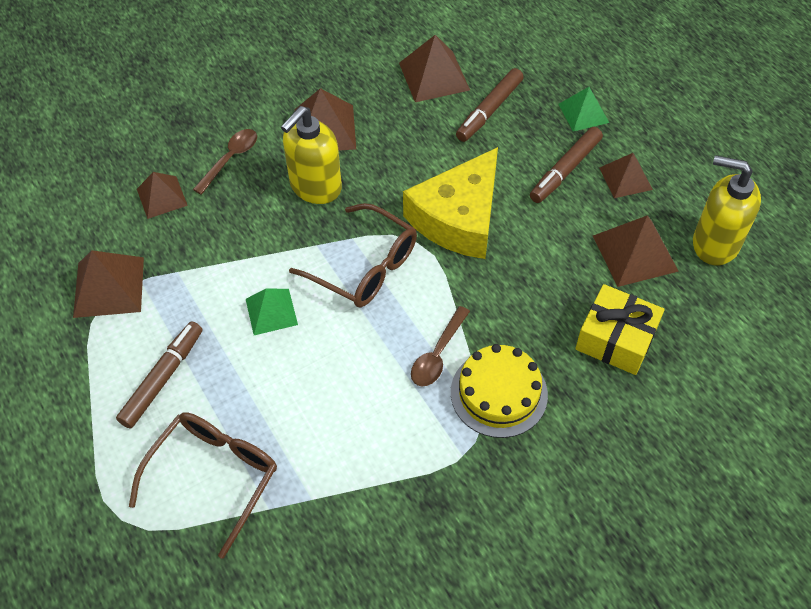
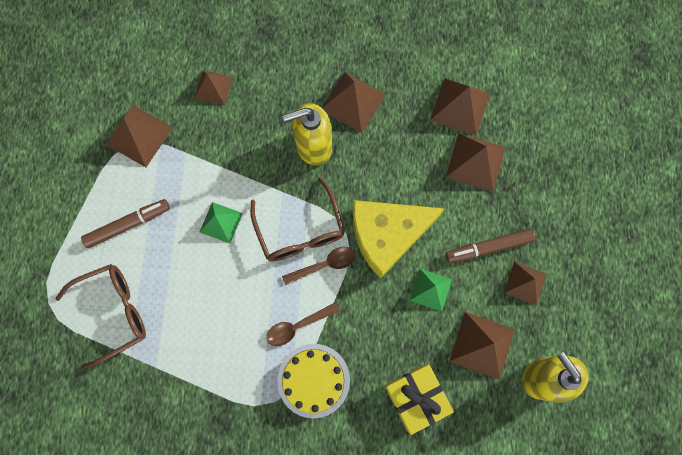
camera: 35 degrees right, 20 degrees up
brown spoon [193,129,257,195] -> brown spoon moved to [282,247,356,285]
brown marker [456,68,524,142] -> brown pyramid [445,133,506,192]
green pyramid [558,87,609,132] -> green pyramid moved to [409,269,452,311]

